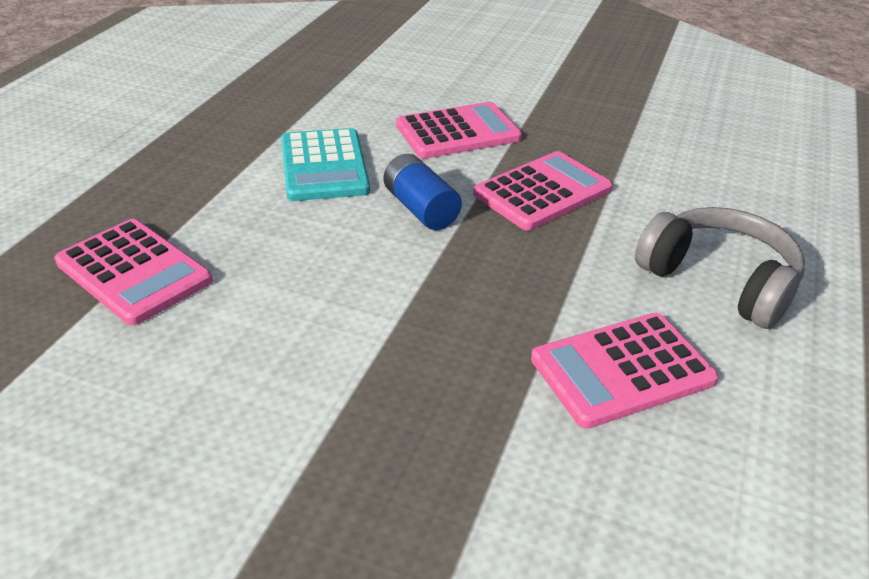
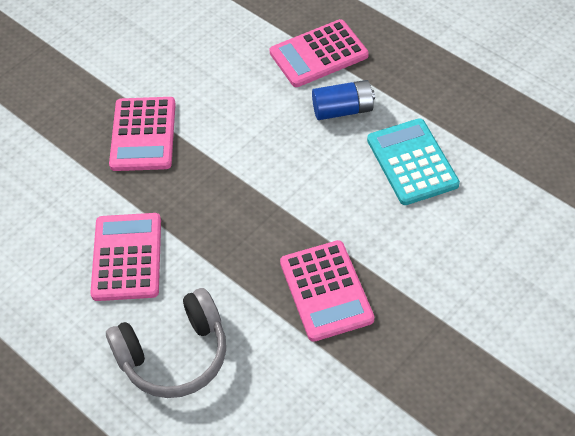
camera: 115 degrees right, 15 degrees up
turquoise calculator [281,128,370,201] -> turquoise calculator turned 60 degrees clockwise [367,118,460,205]
blue battery [384,154,462,230] -> blue battery moved to [312,80,375,120]
pink calculator [396,102,522,159] -> pink calculator moved to [109,97,176,171]

